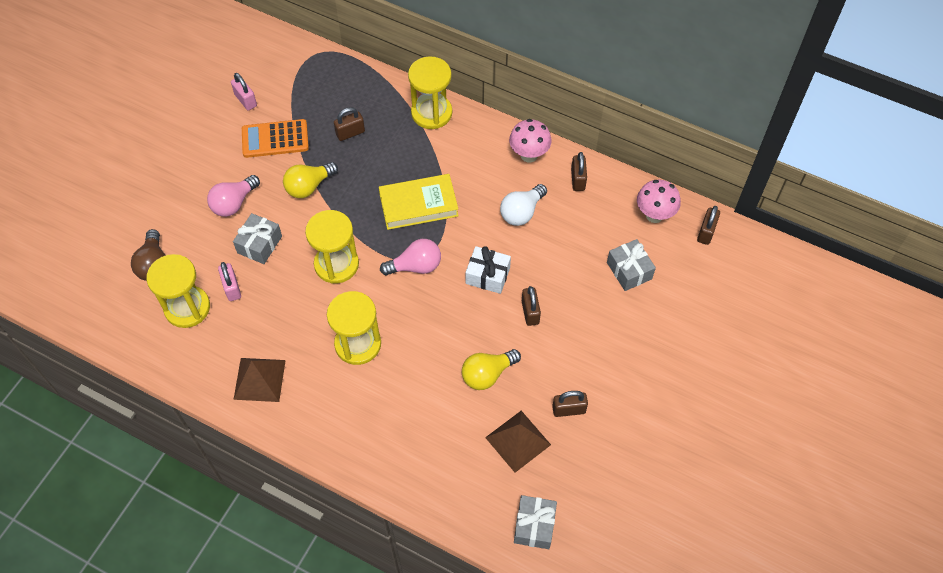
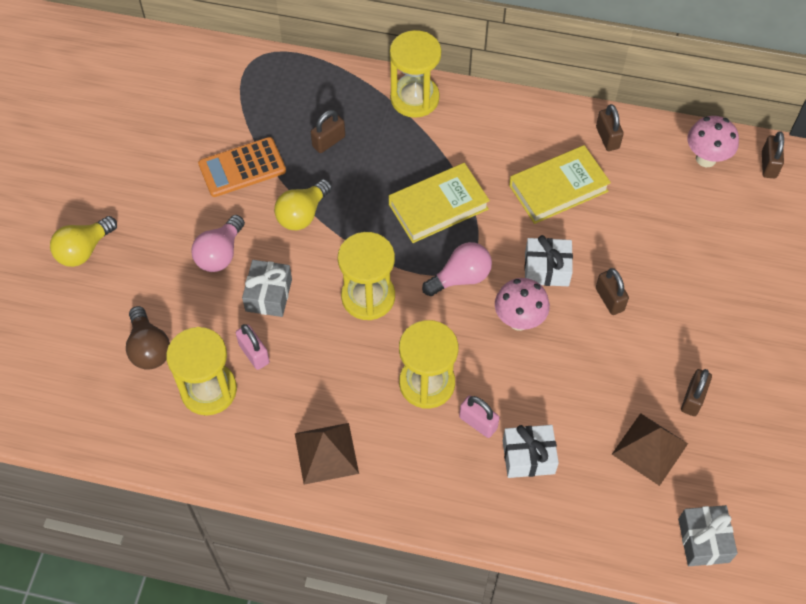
camera: 15 degrees left, 0 degrees up
pink padlock [231,73,257,111] -> pink padlock moved to [459,395,500,438]
yellow light bulb [462,349,521,390] -> yellow light bulb moved to [50,216,117,267]
white light bulb [500,184,547,226] -> yellow book [509,145,611,224]
pink mushroom [509,119,552,163] -> pink mushroom moved to [495,278,550,331]
brown padlock [552,391,588,417] -> brown padlock turned 45 degrees counterclockwise [681,369,712,416]
grey gift [607,239,656,291] -> none
none -> white gift [503,425,559,478]

